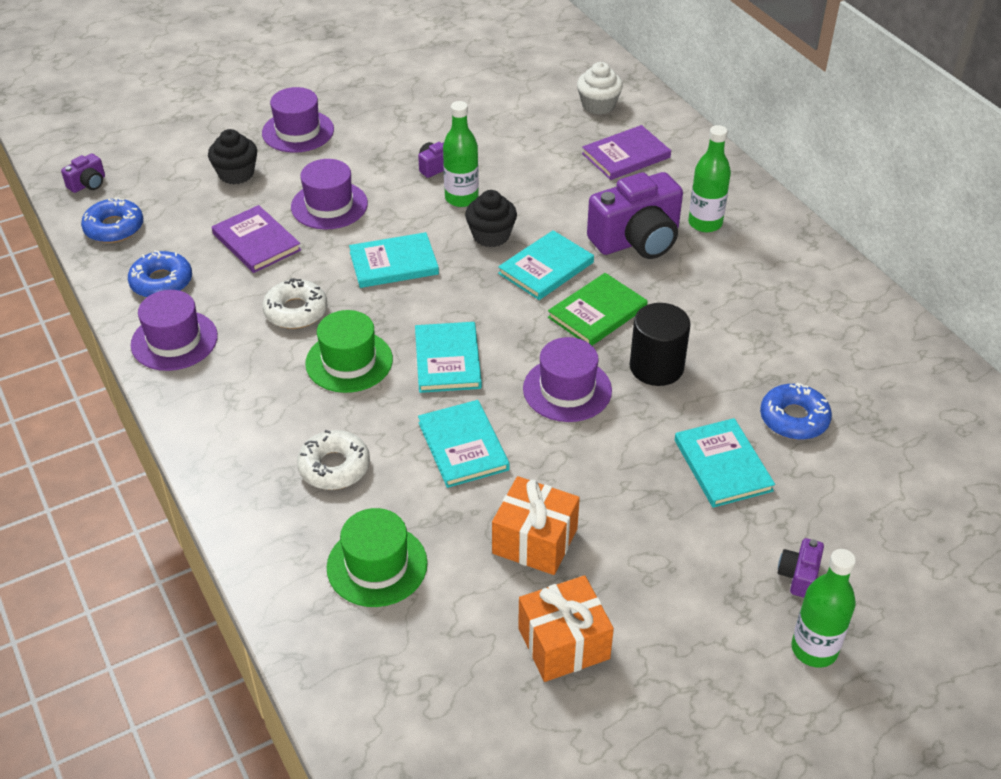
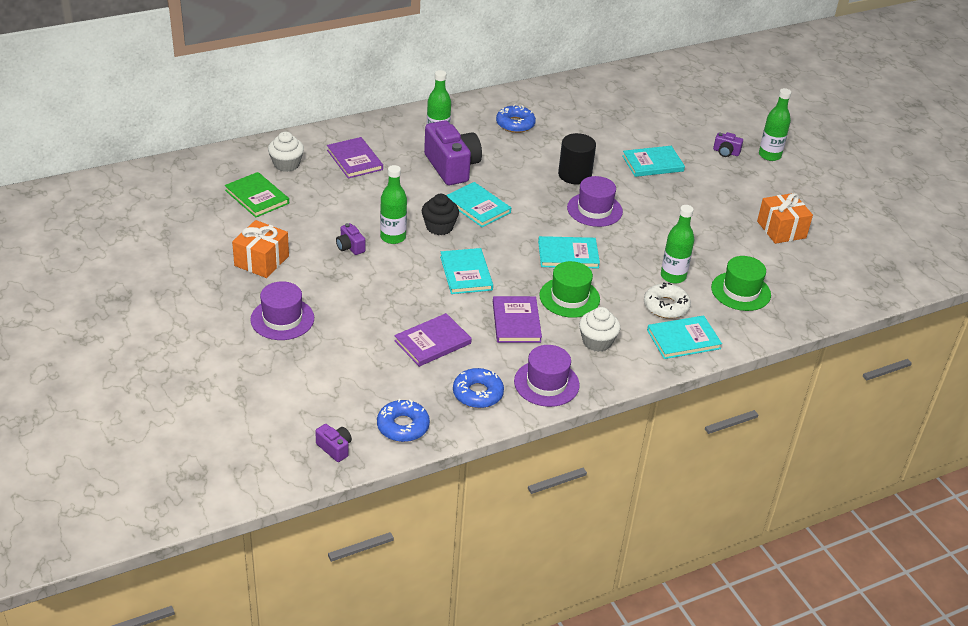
camera: 90 degrees left, 5 degrees down
black cupcake [208,129,257,184] -> none
white donut [262,278,328,329] -> purple book [493,296,542,343]
purple hat [291,159,368,230] -> none
turquoise book [418,400,510,488] -> turquoise book moved to [647,315,722,359]
orange gift [492,476,580,575] -> orange gift moved to [232,220,289,278]
green book [548,273,648,346] -> green book moved to [225,172,289,218]
blue donut [760,383,832,440] -> blue donut moved to [496,104,536,133]
none -> white cupcake [579,307,620,352]
none -> green bottle [661,205,694,284]

